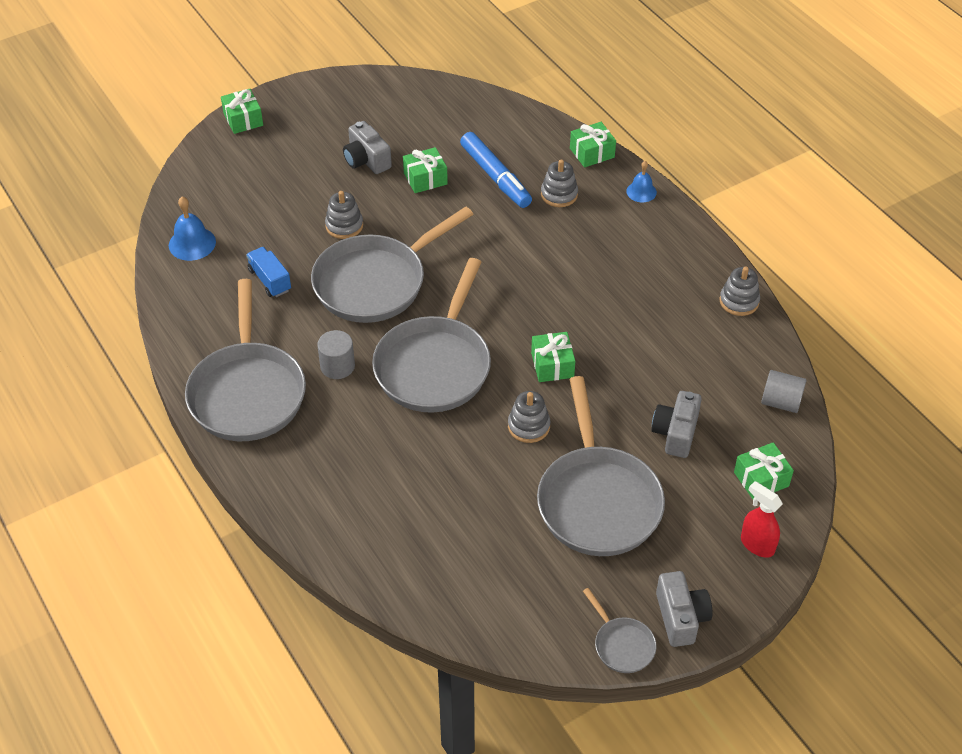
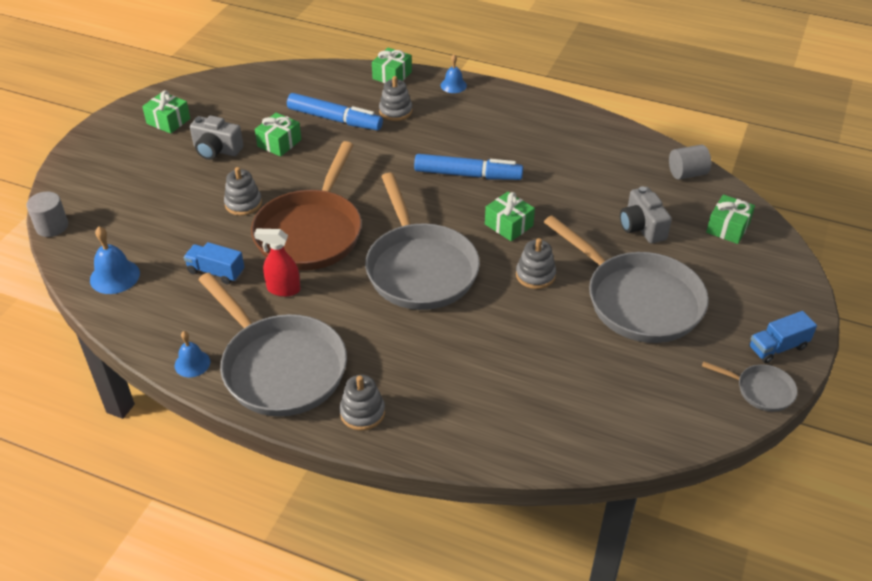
camera: 35 degrees left, 5 degrees down
green gift [221,89,263,134] -> green gift moved to [142,91,190,134]
grey pan [311,207,473,323] -> brown pan [251,141,362,271]
grey cylinder [317,330,355,379] -> grey cylinder moved to [26,191,68,237]
grey camera [656,571,713,647] -> blue truck [749,311,817,363]
grey stacking toy [720,267,760,316] -> grey stacking toy moved to [339,375,385,431]
red spray bottle [741,481,783,558] -> red spray bottle moved to [254,229,301,297]
none -> blue bell [175,331,210,377]
none -> blue marker [414,154,523,180]

